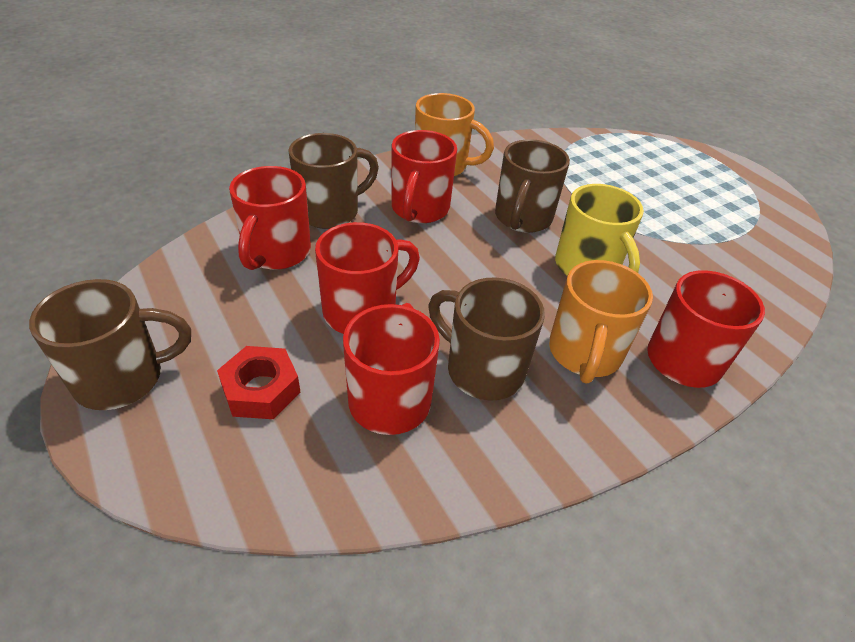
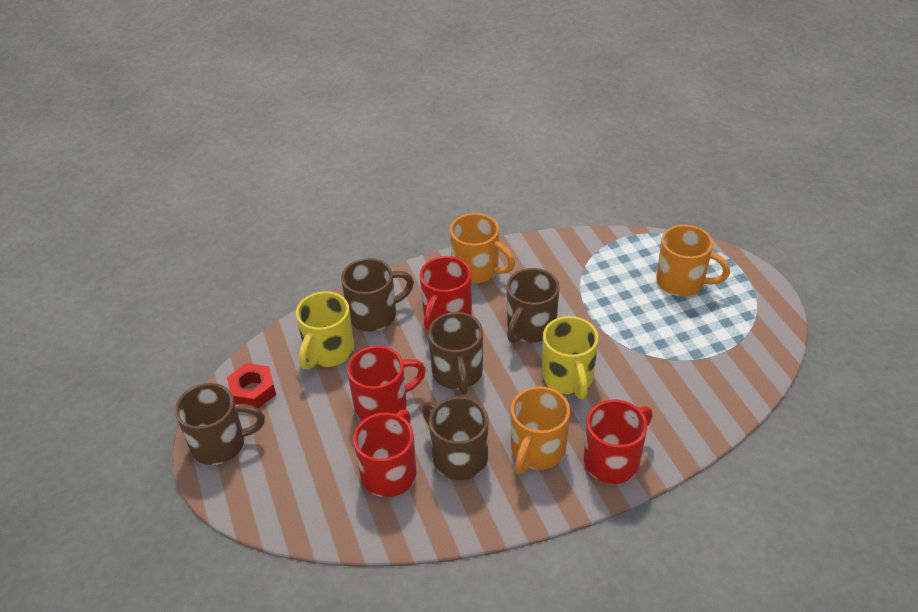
camera: 15 degrees right, 0 degrees up
red nut [217,346,301,419] -> red nut moved to [227,363,276,409]
red mug [229,166,311,270] -> yellow mug [296,291,354,370]
none -> brown mug [428,312,483,394]
none -> orange mug [656,225,730,297]

